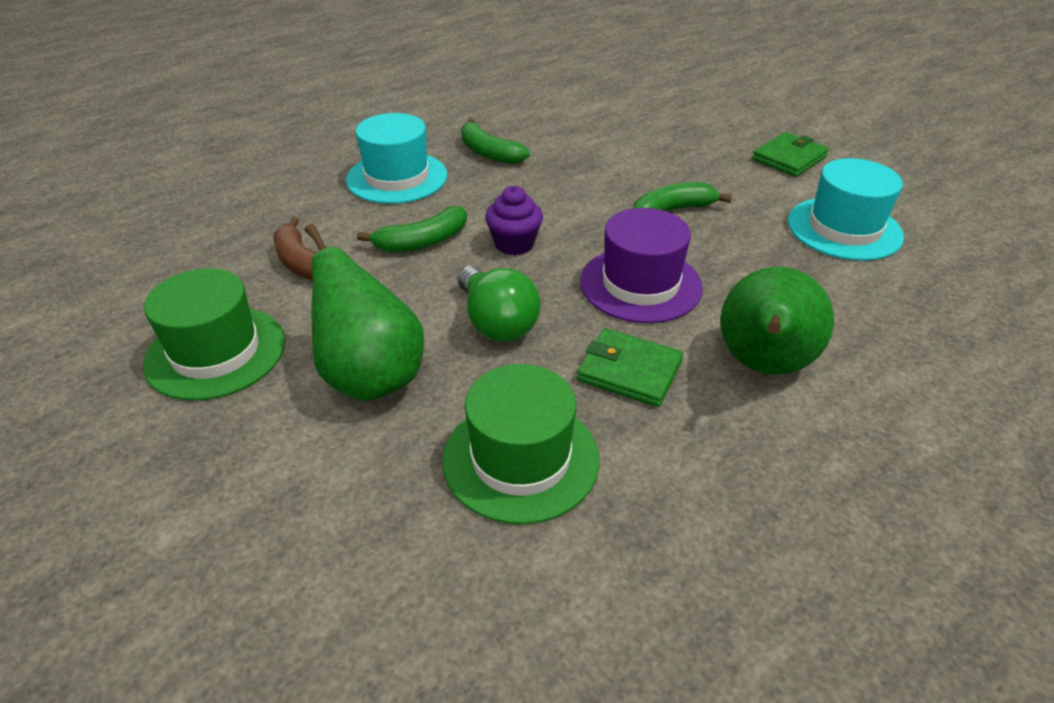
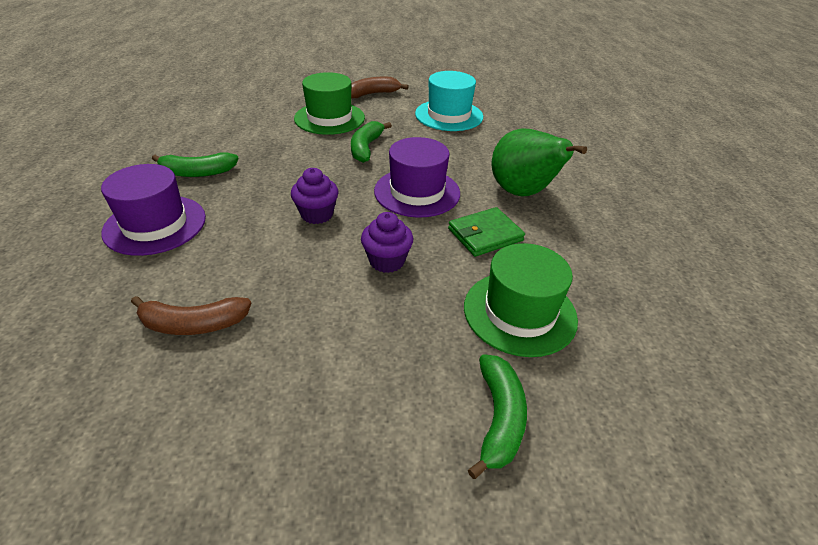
camera: 55 degrees left, 0 degrees up
green hat [143,268,285,401] -> green hat moved to [294,72,365,135]
green pear [305,224,424,401] -> none
turquoise hat [346,113,447,204] -> purple hat [101,164,206,256]
green banana [357,206,467,252] -> green banana moved to [468,354,527,479]
green light bulb [458,266,541,342] -> purple cupcake [361,212,413,273]
green wallet [752,132,829,177] -> brown banana [351,77,409,98]

